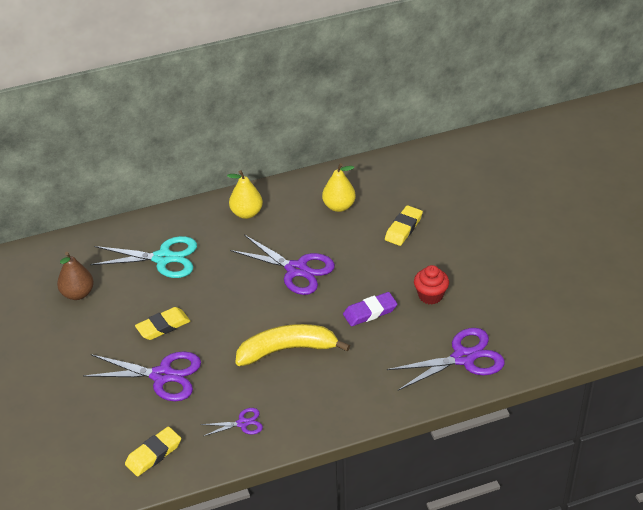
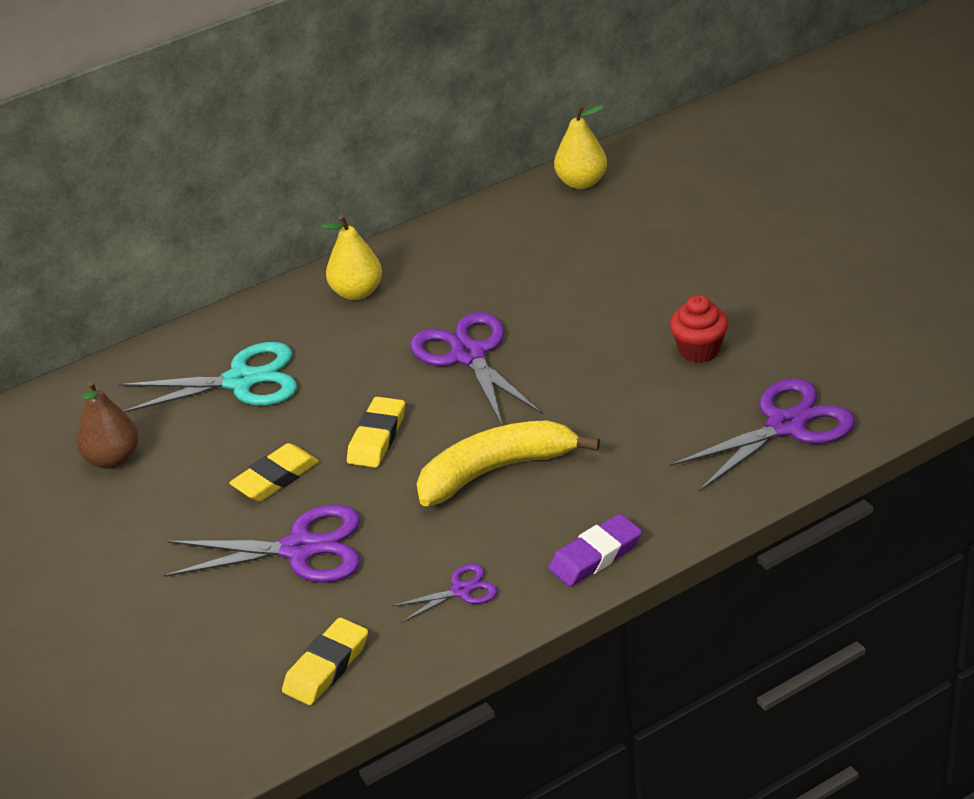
camera: 10 degrees left, 5 degrees down
purple scissors [230,235,335,295] -> purple scissors turned 135 degrees counterclockwise [410,312,542,425]
yellow pear [322,163,356,212] -> yellow pear moved to [554,105,607,189]
purple eraser [343,292,397,326] -> purple eraser moved to [548,514,642,587]
yellow eraser [385,205,423,246] -> yellow eraser moved to [347,397,405,468]

